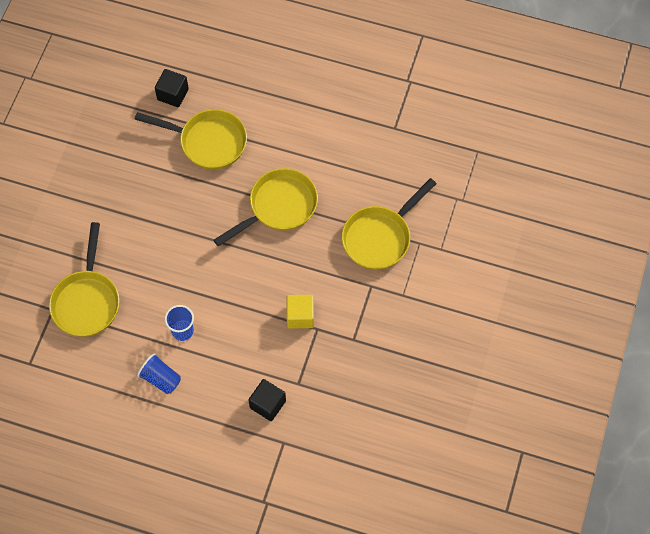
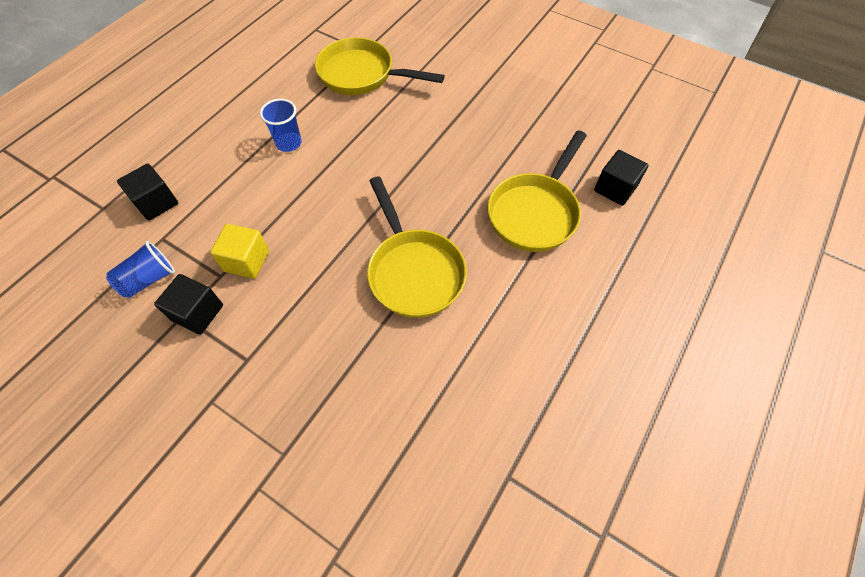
camera: 105 degrees right, 5 degrees down
blue cup [137,353,181,394] -> blue cup moved to [106,241,175,298]
yellow pan [342,178,437,270] -> none
none -> black cube [154,274,223,335]

